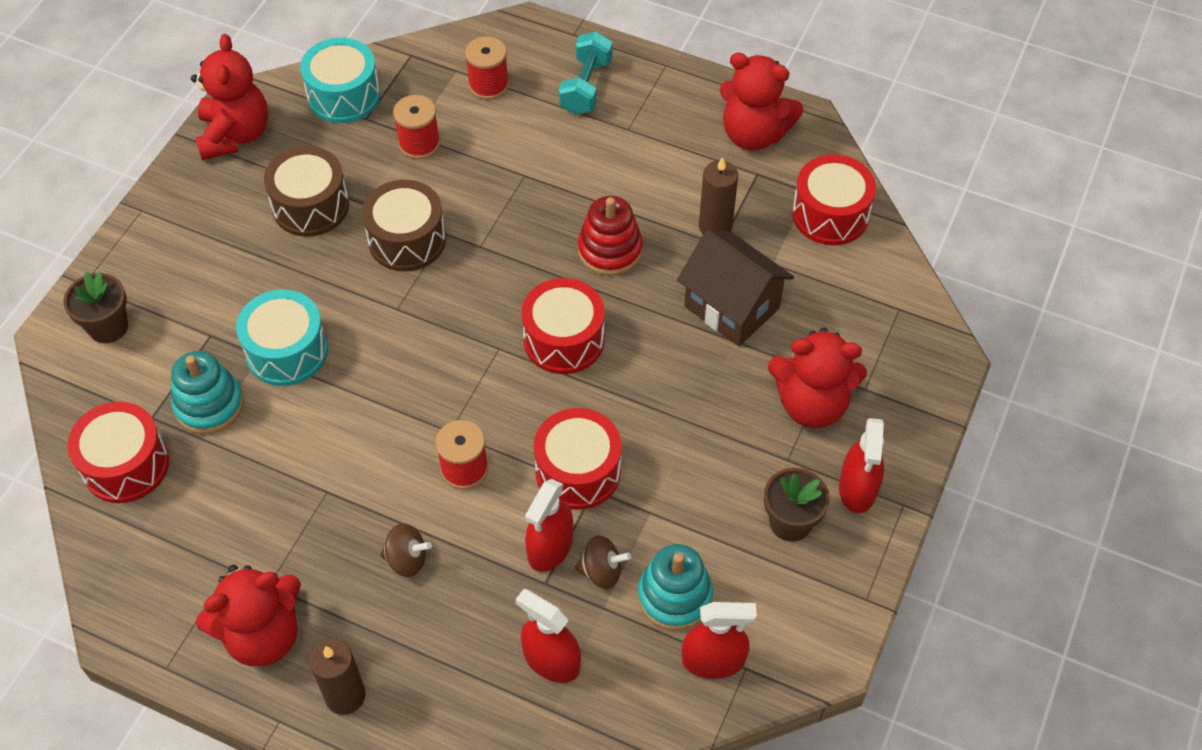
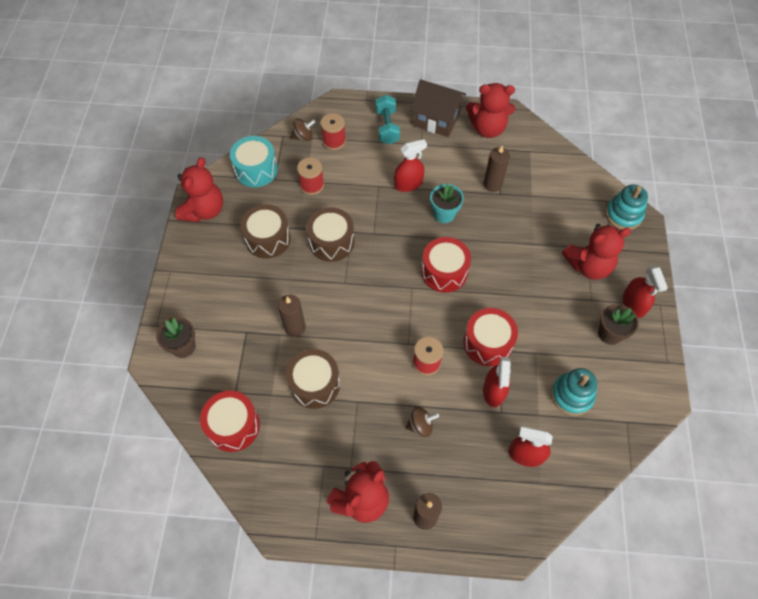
camera: 20 degrees left, 5 degrees up
turquoise stacking toy [171,351,244,434] -> turquoise stacking toy moved to [606,184,648,230]
red teddy bear [191,34,268,160] -> red teddy bear turned 45 degrees clockwise [176,157,223,222]
turquoise drum [236,289,328,386] -> brown candle [278,295,306,337]
brown spinning top [575,535,631,589] -> brown spinning top moved to [291,118,315,141]
red stacking toy [578,196,643,276] -> turquoise flower pot [430,183,464,223]
brown house [677,229,794,346] -> brown house moved to [411,79,466,137]
red spray bottle [682,602,757,679] -> red spray bottle moved to [394,139,427,192]
red drum [792,155,876,245] -> none
none -> brown drum [286,349,340,409]

